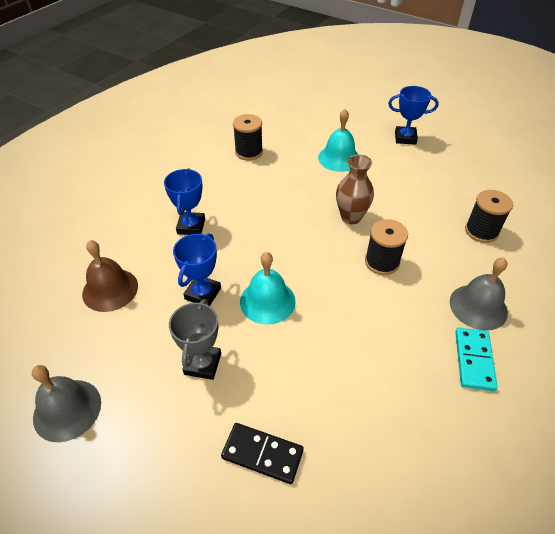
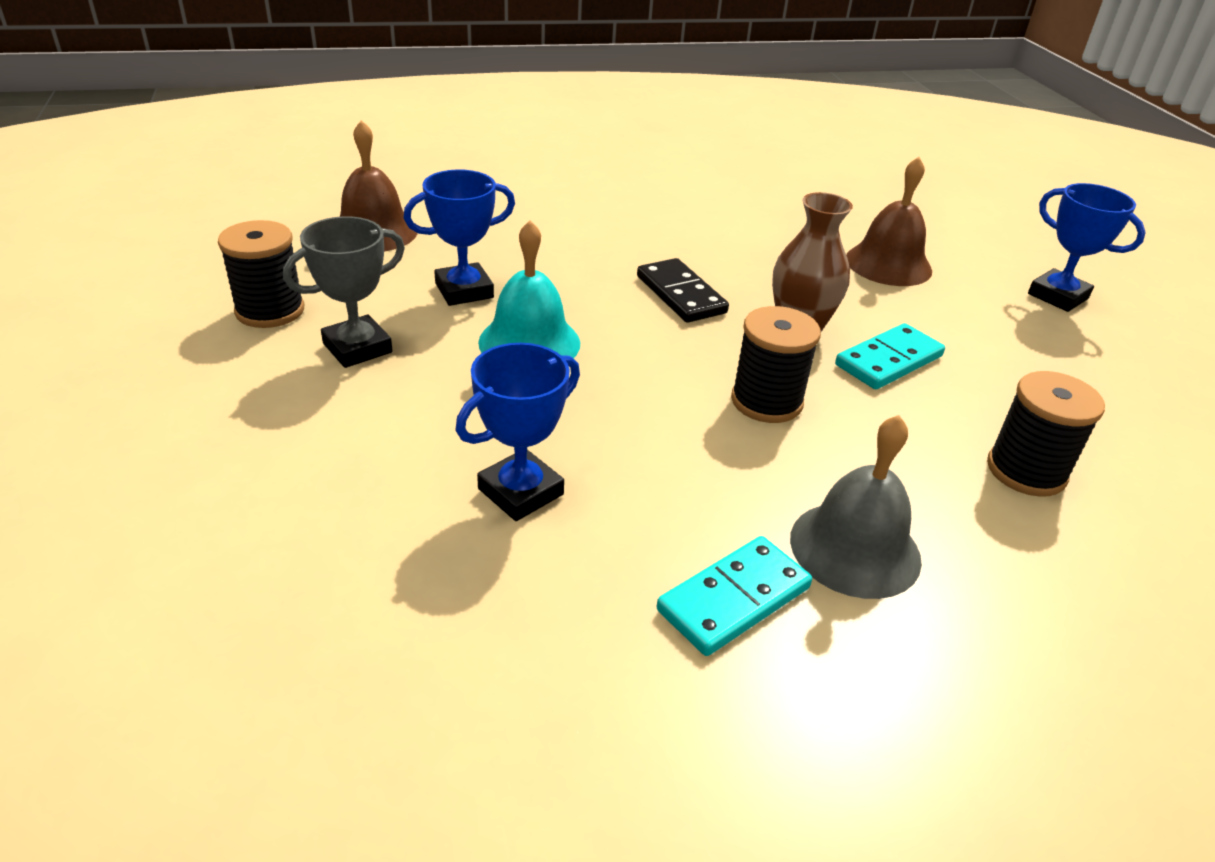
camera: 40 degrees right, 10 degrees down
grey bell [32,365,101,442] -> none
blue trophy [164,168,205,235] -> blue trophy moved to [456,343,580,521]
black domino [221,423,304,484] -> black domino moved to [637,258,729,323]
black spool [233,114,263,160] -> black spool moved to [218,220,304,328]
turquoise bell [318,109,359,172] -> brown bell [846,157,932,286]
none -> turquoise domino [835,323,945,389]

